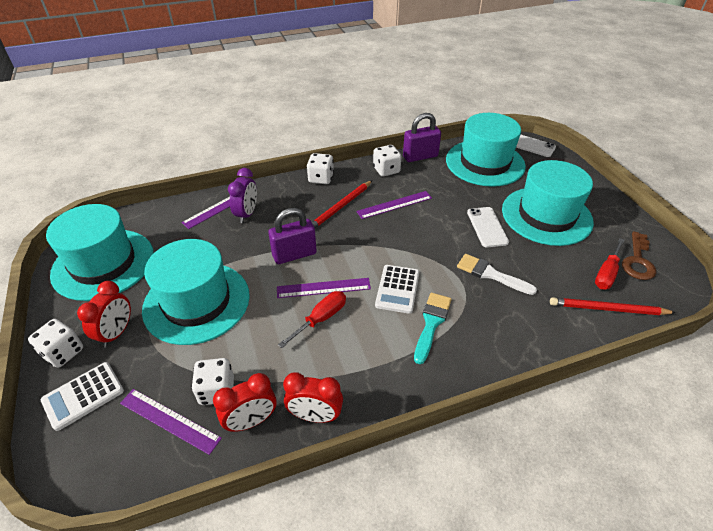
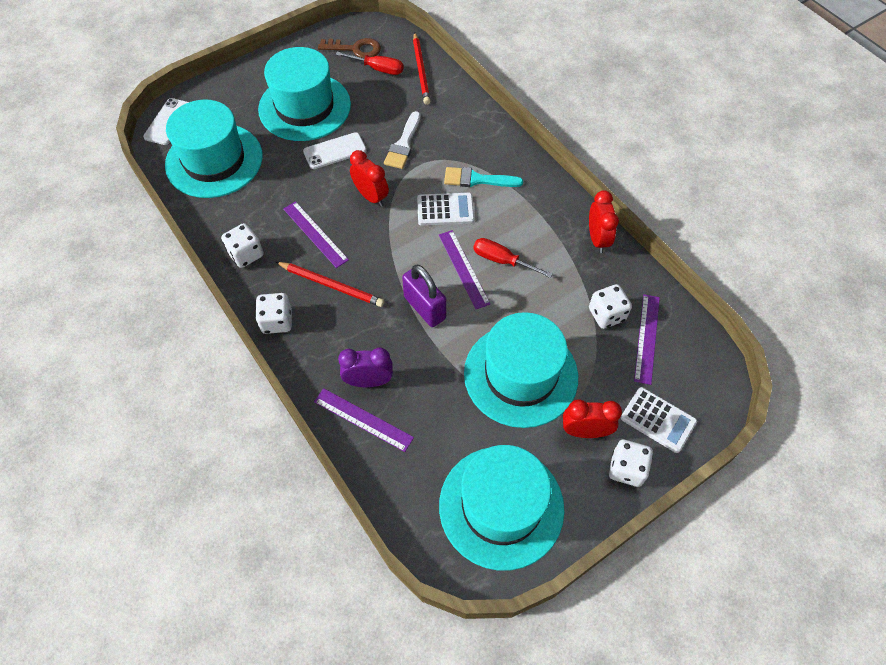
camera: 105 degrees left, 15 degrees up
red clock [213,373,277,432] -> red clock moved to [350,150,389,207]
purple padlock [403,113,441,162] -> none

